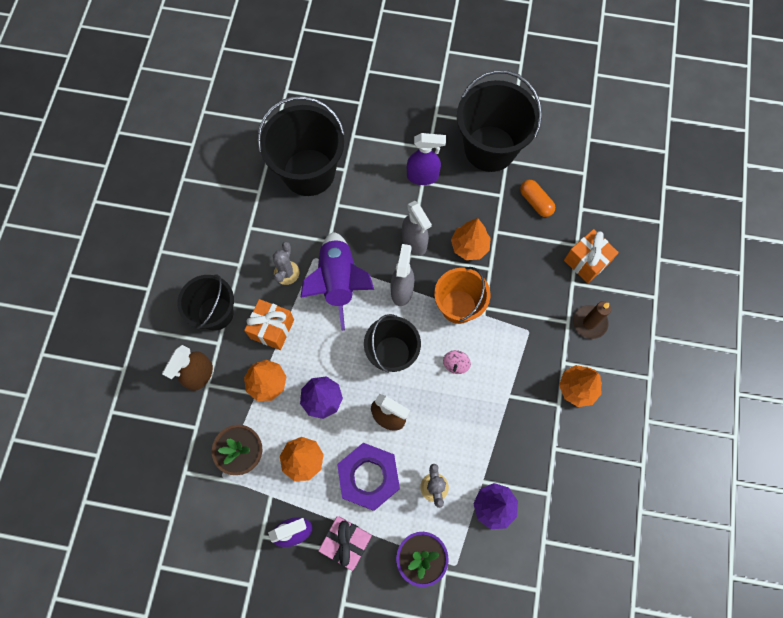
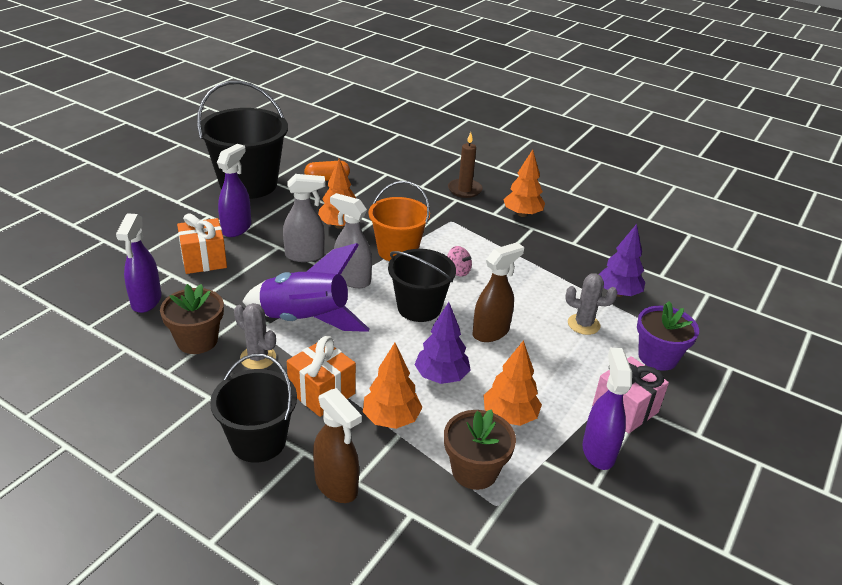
camera: 70 degrees left, 35 degrees down
black bucket [257,96,345,196] -> purple spray bottle [116,213,161,313]
purple nut [337,443,400,511] -> none
orange gift [564,229,619,283] -> orange gift moved to [177,213,227,274]
none -> brown flower pot [160,284,224,354]

